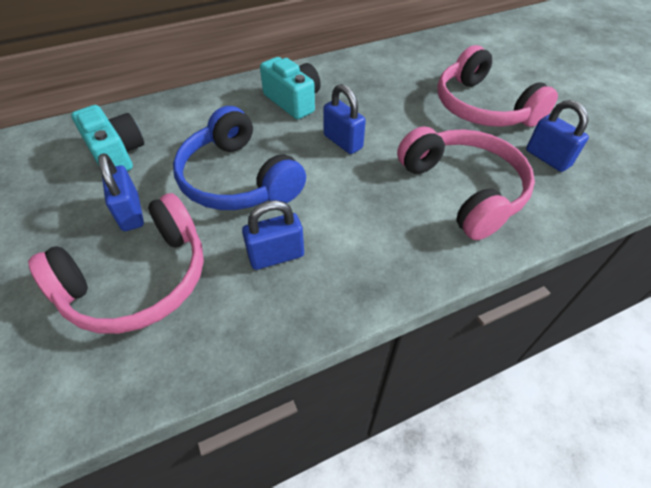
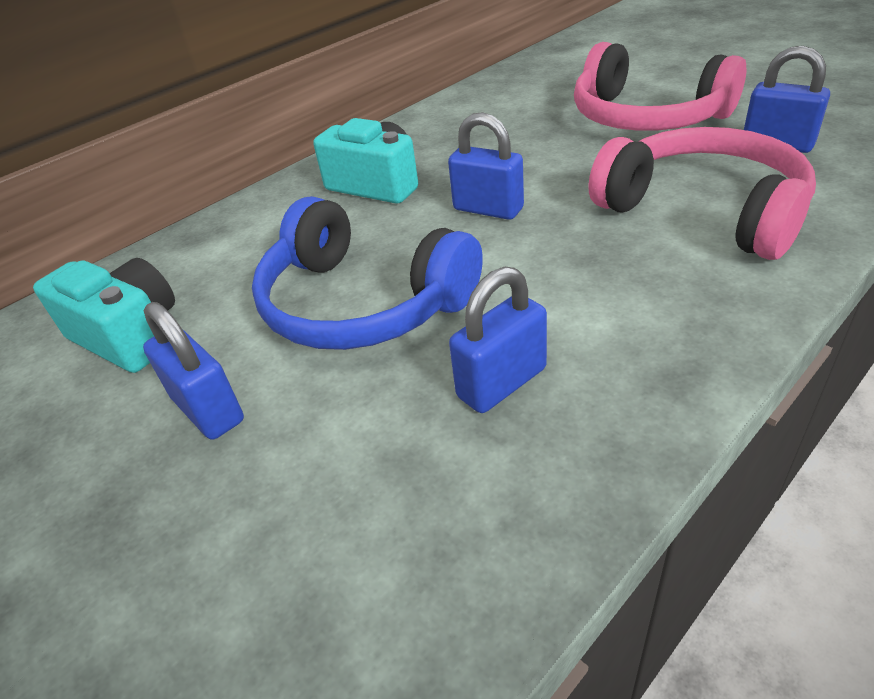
camera: 15 degrees left, 10 degrees down
pink headphones [28,193,204,334] -> none

